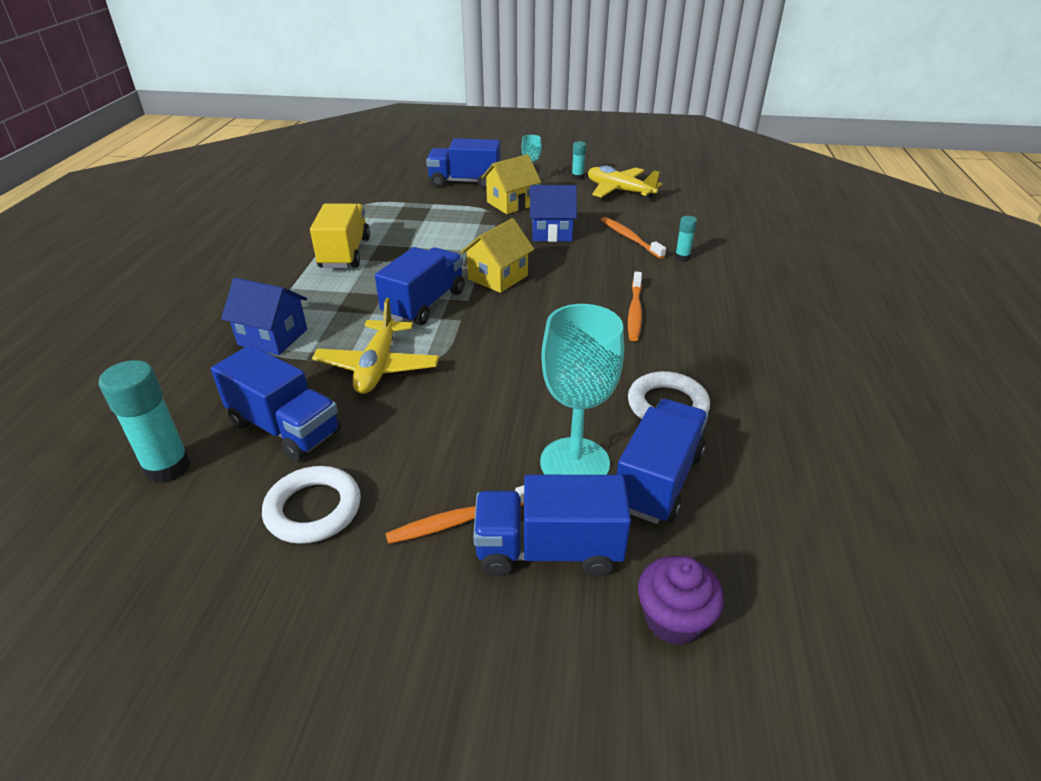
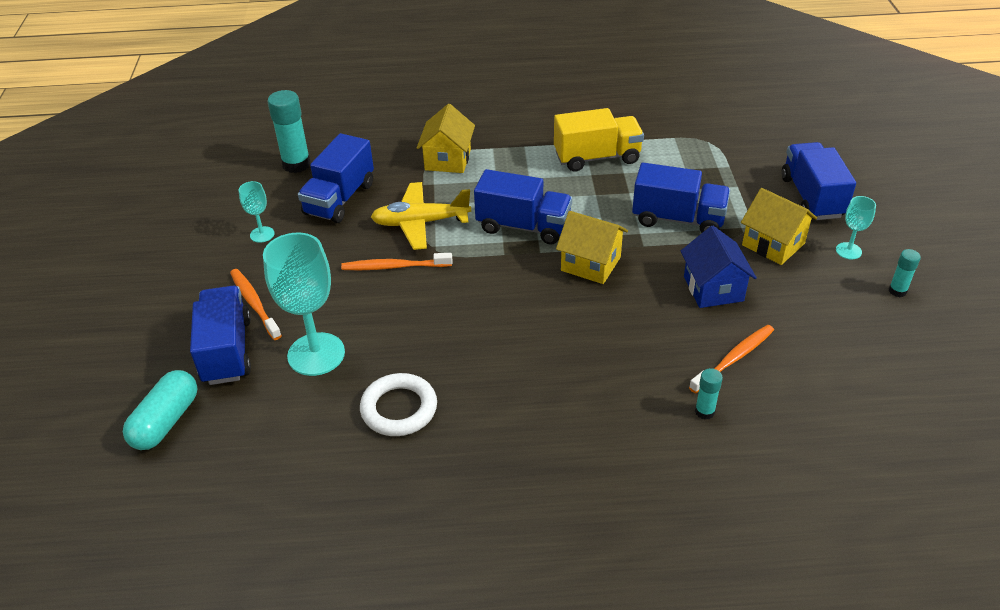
camera: 80 degrees right, 5 degrees up
blue house [221,278,307,355] -> yellow house [417,104,475,173]
white ring [262,466,361,544] -> turquoise goblet [239,181,274,243]
yellow plane [588,166,662,200] -> none
blue truck [617,399,708,524] -> blue truck moved to [632,163,730,233]
orange toothbrush [628,272,642,341] -> orange toothbrush moved to [341,253,452,270]
purple cupcake [638,556,724,645] -> turquoise capsule [123,370,197,450]

